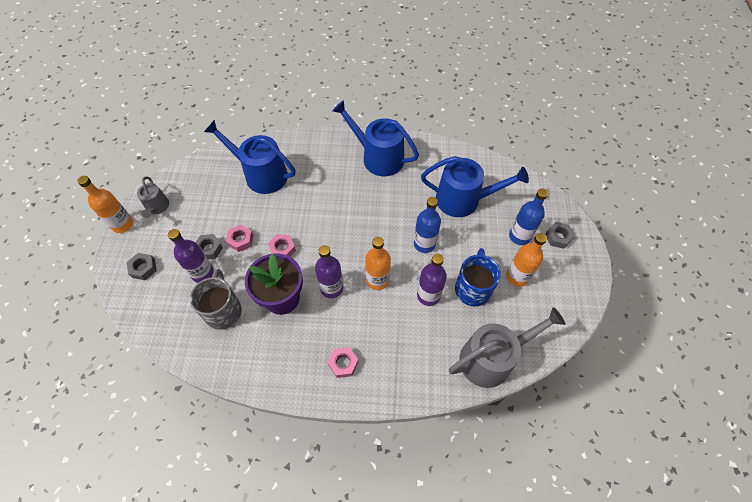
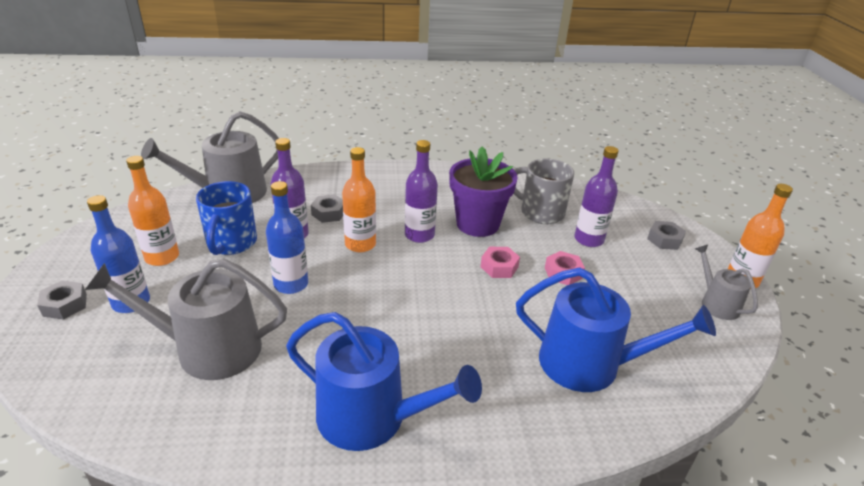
camera: 170 degrees right, 25 degrees down
grey mug [190,269,242,329] -> grey mug turned 135 degrees clockwise [513,158,574,224]
grey nut [195,234,223,259] -> grey nut moved to [311,194,343,223]
pink nut [328,347,359,378] -> none
blue watering can [421,156,529,217] -> grey watering can [85,258,287,380]

